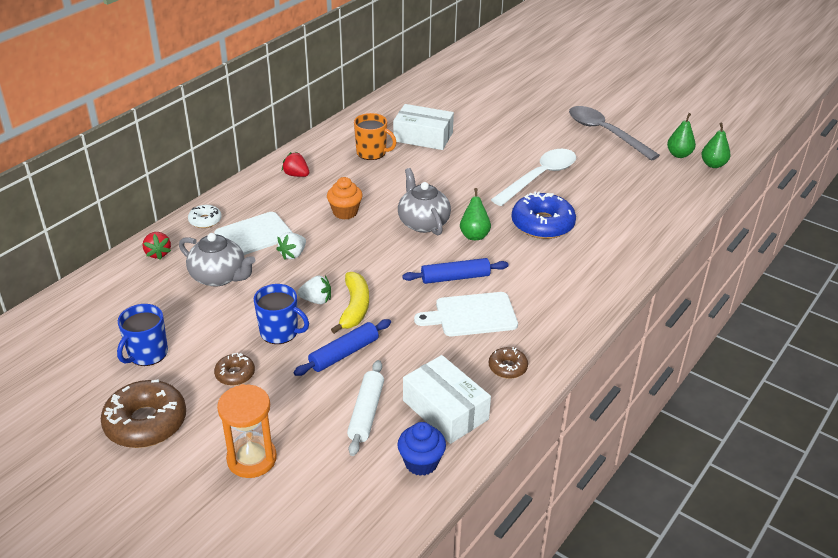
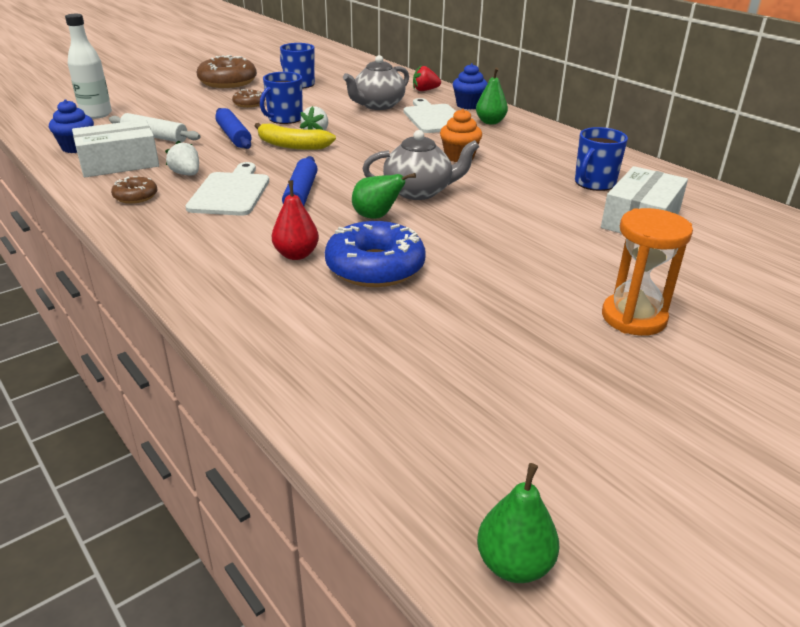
camera: 105 degrees right, 5 degrees down
white donut [188,205,222,228] -> blue cupcake [453,63,488,109]
orange hourglass [217,384,277,478] -> orange hourglass moved to [602,208,693,336]
white strawberry [276,232,306,260] -> white strawberry moved to [165,140,199,175]
red strawberry [282,152,309,177] -> none
orange mug [354,113,397,160] -> blue mug [575,127,628,191]
white spoon [491,149,576,206] -> none
grey spoon [569,106,660,161] -> none
green pear [667,113,696,158] -> green pear moved to [476,68,508,125]
none -> white bottle [65,14,112,119]
none -> red pear [272,180,319,260]

